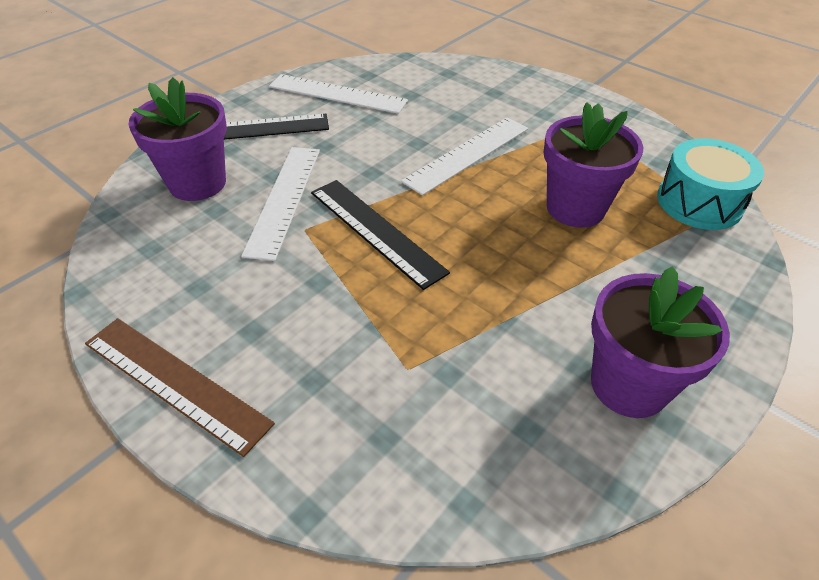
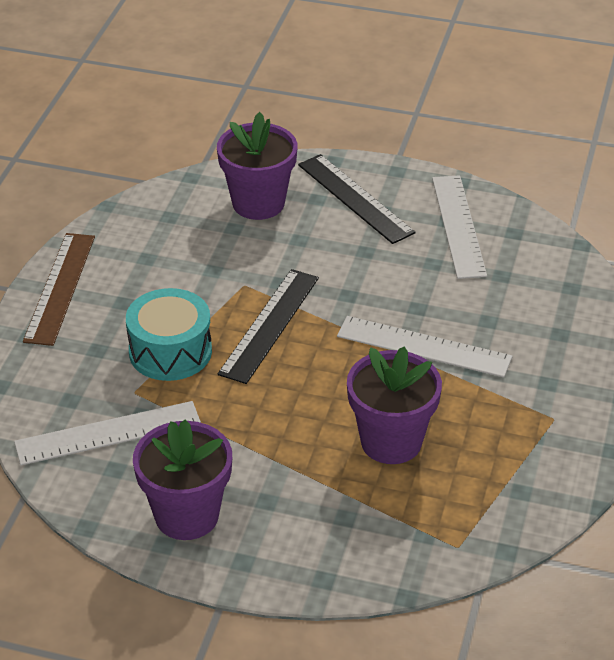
camera: 65 degrees right, 5 degrees down
white ruler [241,147,320,261] -> white ruler moved to [14,401,201,465]
turquoise drum [657,138,764,230] -> turquoise drum moved to [126,288,212,381]

